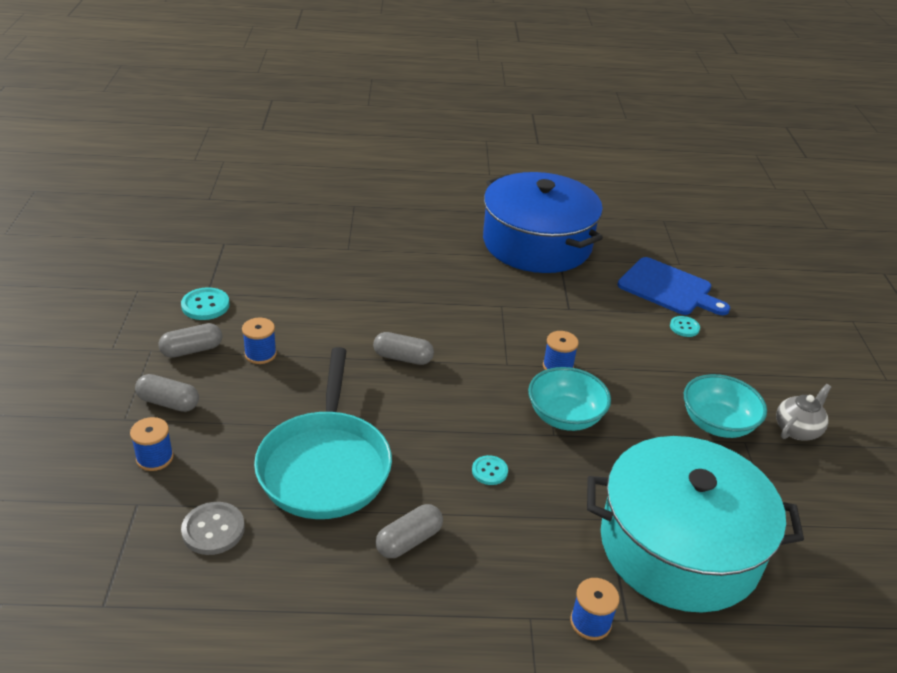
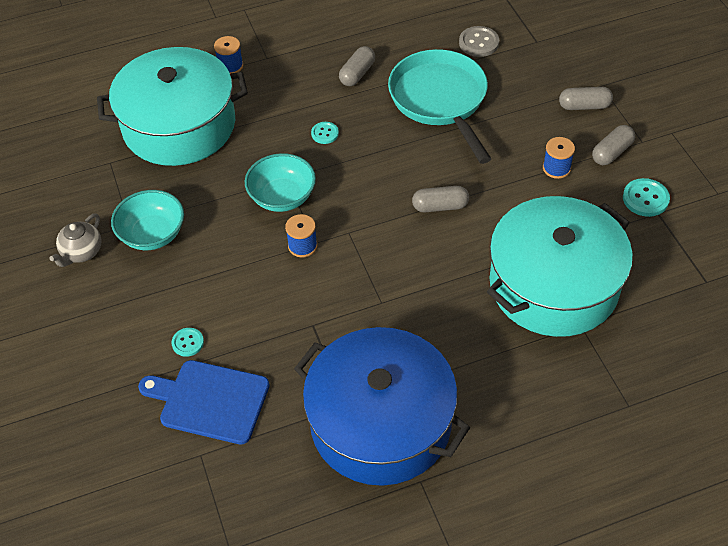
camera: 165 degrees right, 15 degrees up
blue spool [130,417,174,471] -> none
none -> turquoise pot [487,196,633,337]

